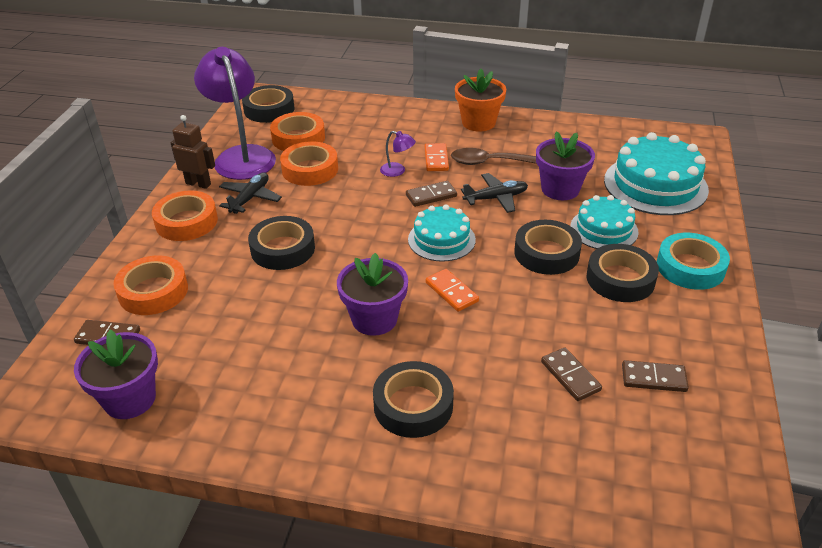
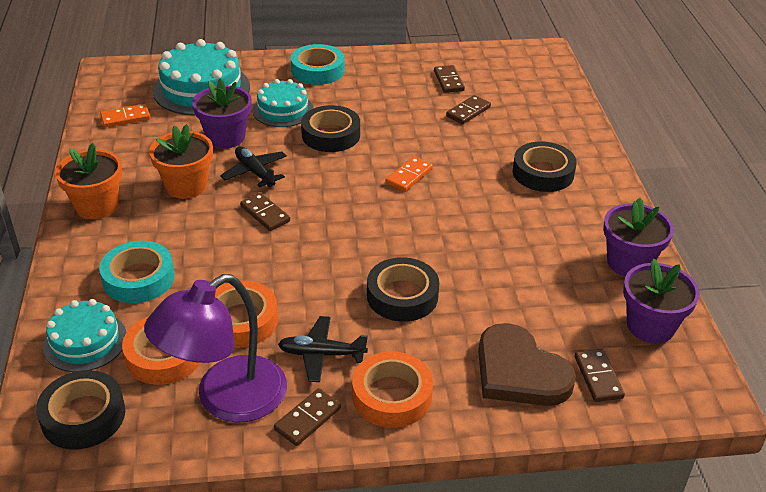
camera: 110 degrees left, 0 degrees up
orange tape [114,256,188,315] -> brown heart [478,323,576,406]
brown robot [171,115,215,189] -> brown domino [274,388,341,446]
purple flower pot [337,253,408,336] -> purple flower pot moved to [603,198,674,277]
purple lamp [380,131,416,177] -> none
turquoise cake [408,204,476,262] -> turquoise cake moved to [43,299,126,372]
orange domino [425,143,449,171] -> orange domino moved to [100,104,150,127]
brown spoon [451,148,537,165] -> orange flower pot [149,124,213,199]
black tape [587,244,659,302] -> none
none -> turquoise tape [99,241,175,303]

